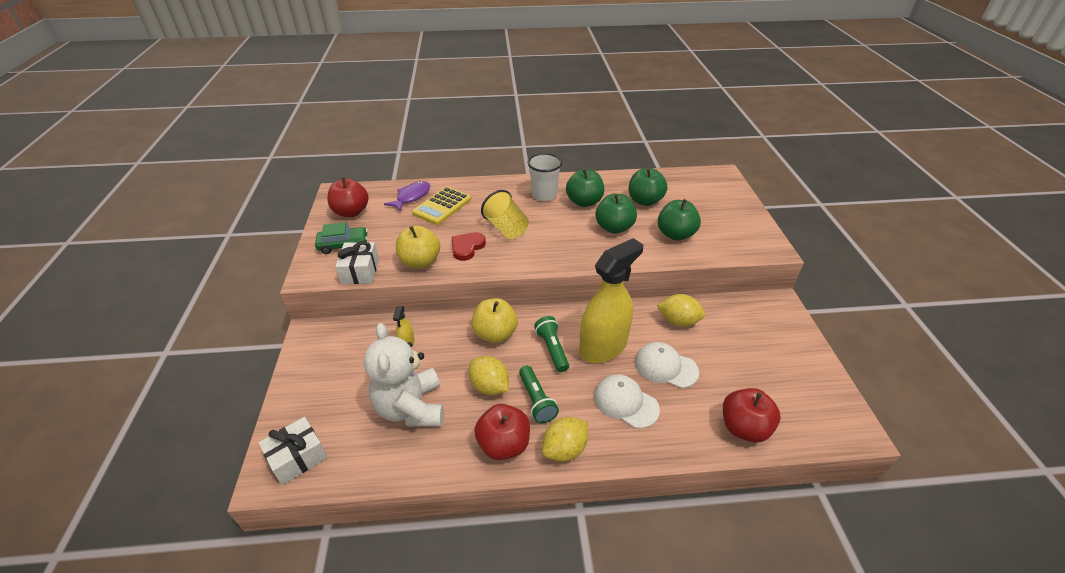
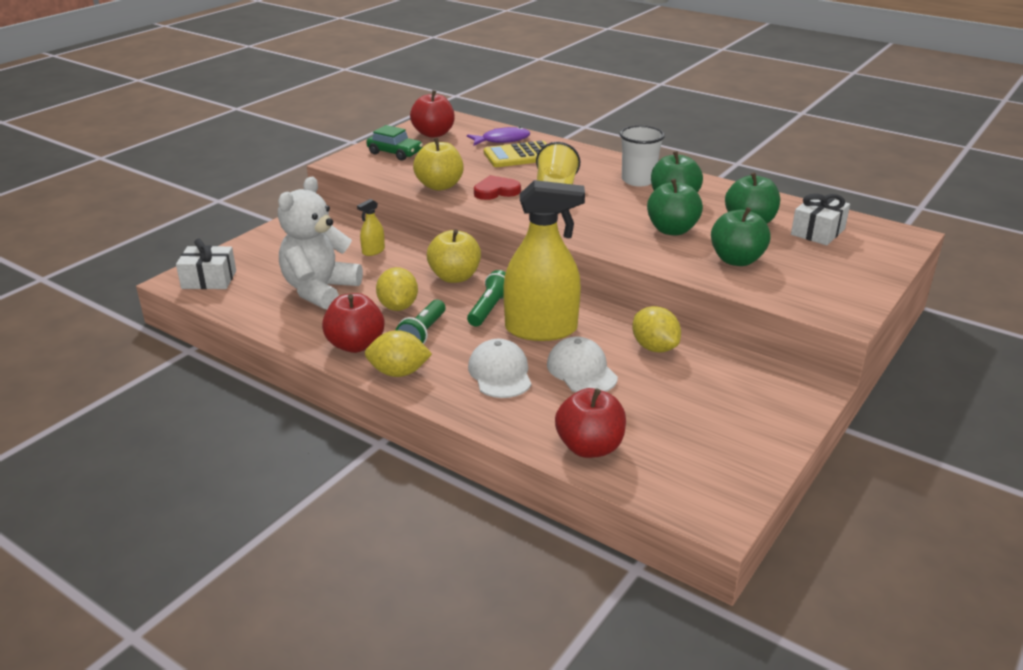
camera: 40 degrees right, 10 degrees down
white gift [335,241,379,284] -> white gift moved to [791,194,850,245]

